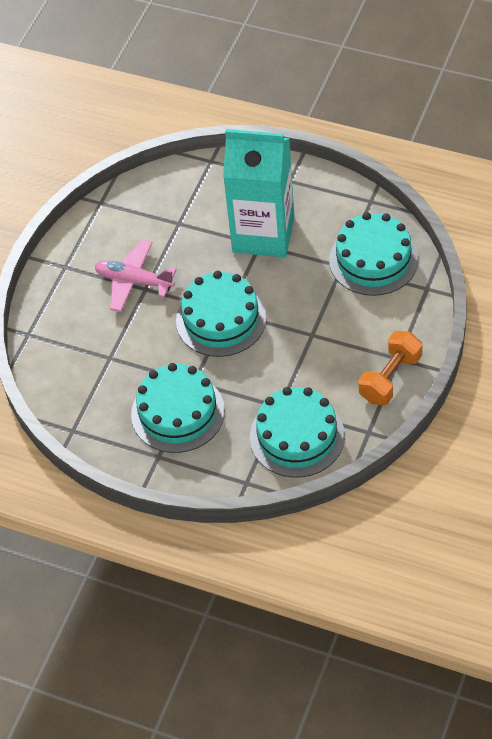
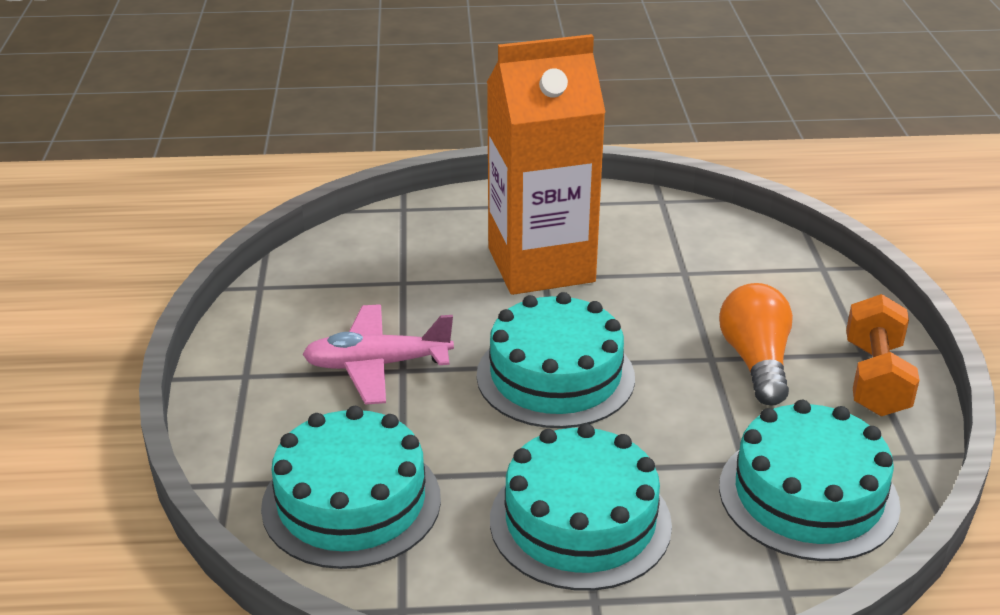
camera: 30 degrees left, 20 degrees down
turquoise carton [223,129,294,257] -> orange carton [487,34,606,295]
turquoise cake [329,212,419,296] -> turquoise cake moved to [261,406,441,569]
none -> orange light bulb [719,283,793,406]

